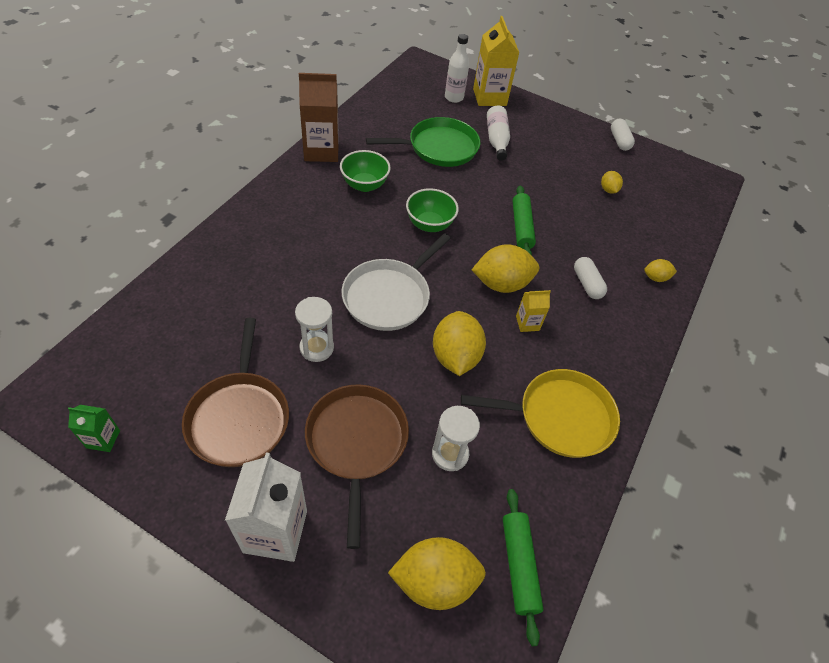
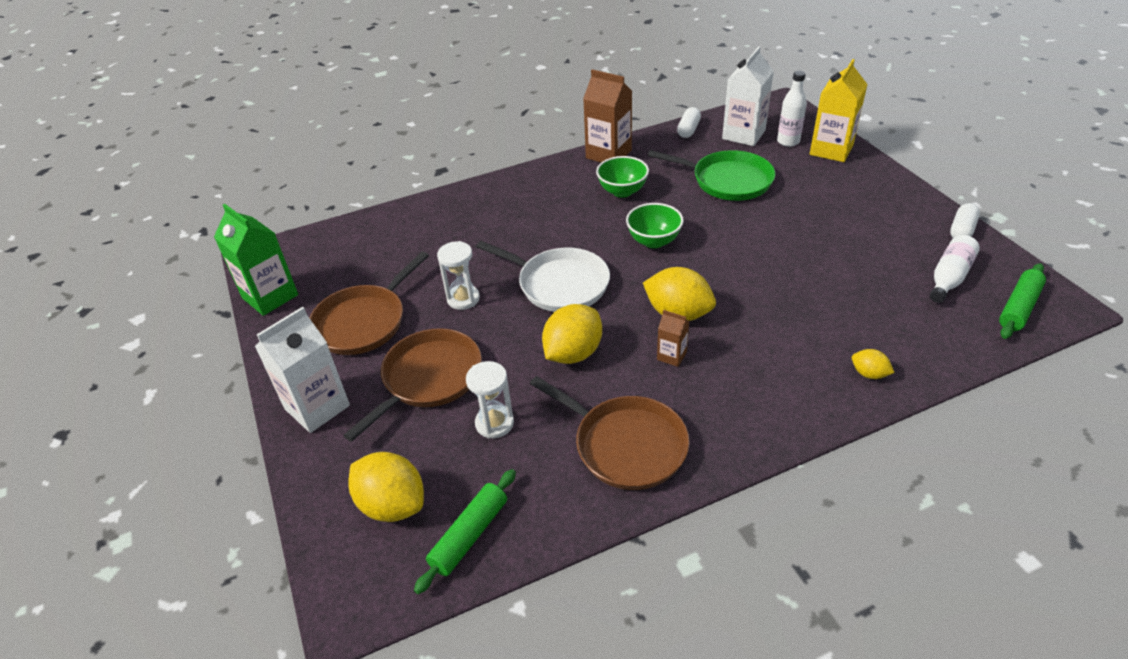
camera: 45 degrees right, 10 degrees down
green carton [68,405,120,452] -> green carton [214,204,298,316], size x2.00
white pan [342,233,451,331] -> white pan turned 135 degrees counterclockwise [476,241,610,312]
yellow pan [461,369,620,458] -> brown pan [530,376,690,490]
white bottle [487,105,510,161] -> white bottle moved to [930,235,980,303]
green rolling pin [513,185,536,255] -> green rolling pin moved to [999,263,1046,339]
yellow carton [516,290,551,332] -> brown carton [657,310,689,367]
white capsule [574,257,607,299] -> white capsule moved to [677,107,701,138]
yellow lemon [601,171,623,194] -> none
none -> white carton [722,46,774,146]

